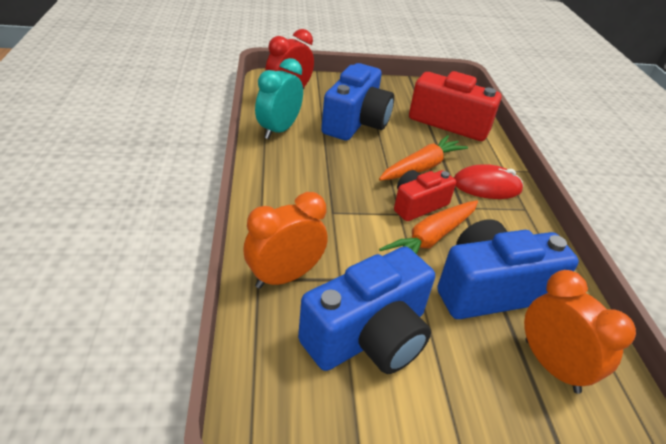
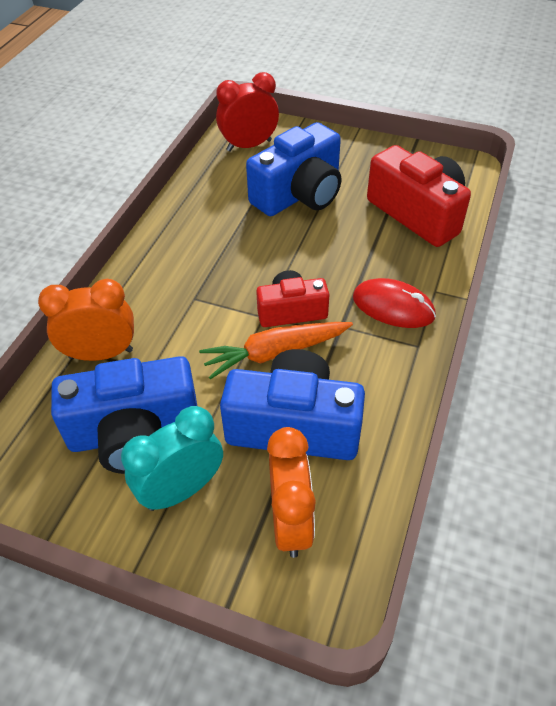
camera: 30 degrees right, 10 degrees up
turquoise clock [255,58,303,139] -> turquoise clock moved to [121,406,223,511]
orange carrot [379,135,468,181] -> none

